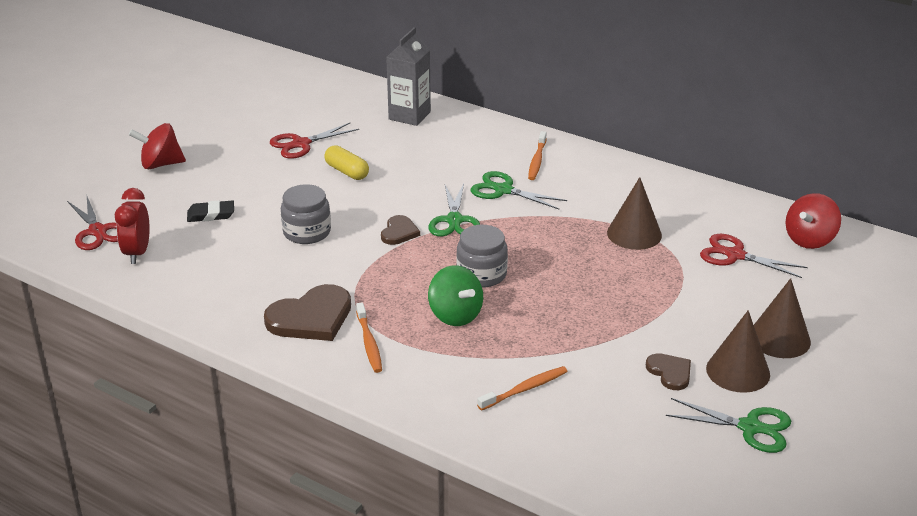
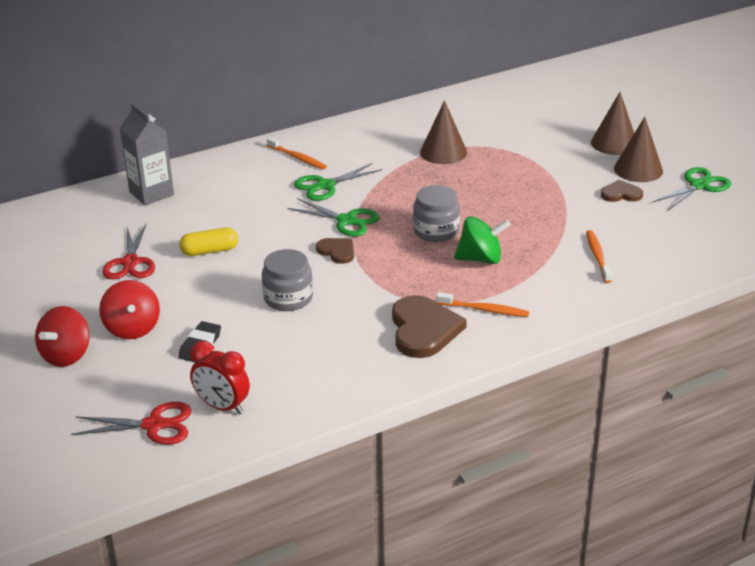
camera: 60 degrees left, 0 degrees up
red scissors [700,234,808,278] -> none
red spinning top [785,193,841,249] -> red spinning top moved to [99,280,160,339]

